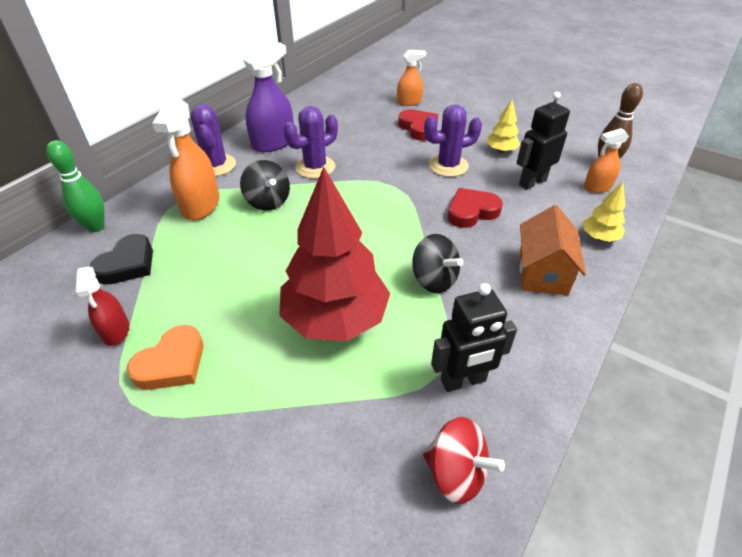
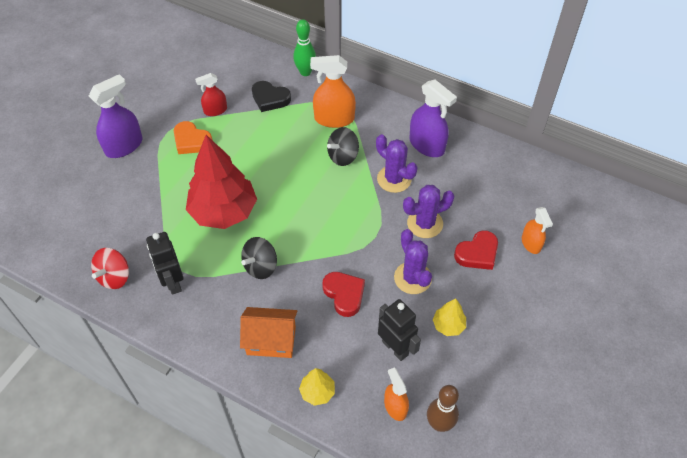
camera: 85 degrees right, 10 degrees up
purple cactus [190,104,236,176] -> purple cactus moved to [403,185,455,238]
none -> purple spray bottle [89,74,143,158]

